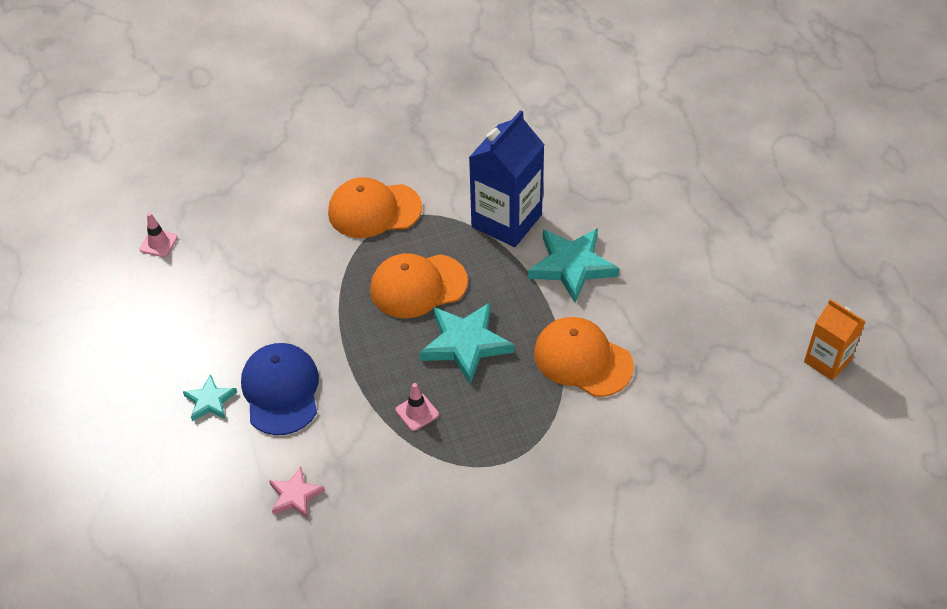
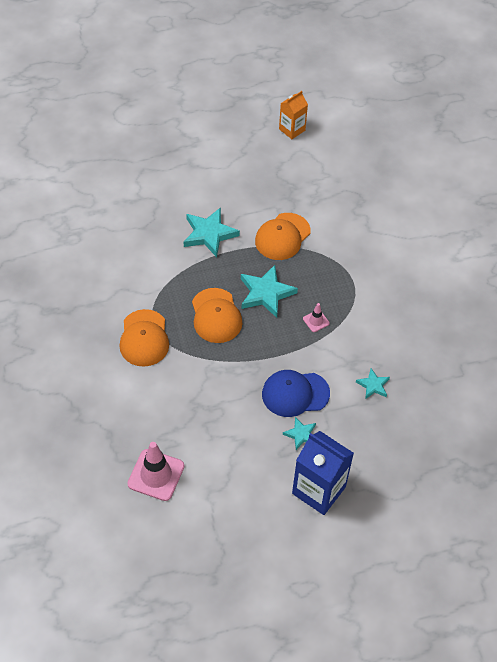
camera: 90 degrees left, 5 degrees up
pink traffic cone [139,213,178,257] -> pink traffic cone [127,442,184,501], size x2.03
pink star [269,467,325,518] -> turquoise star [356,368,390,399]
blue carton [469,110,544,247] -> blue carton moved to [292,431,354,515]

